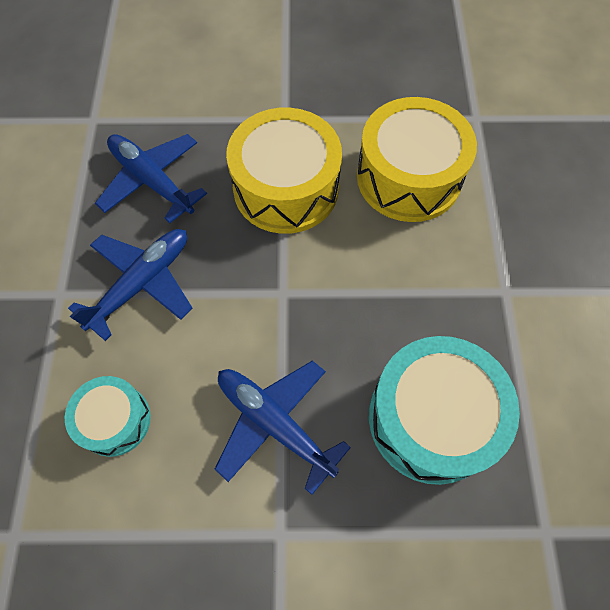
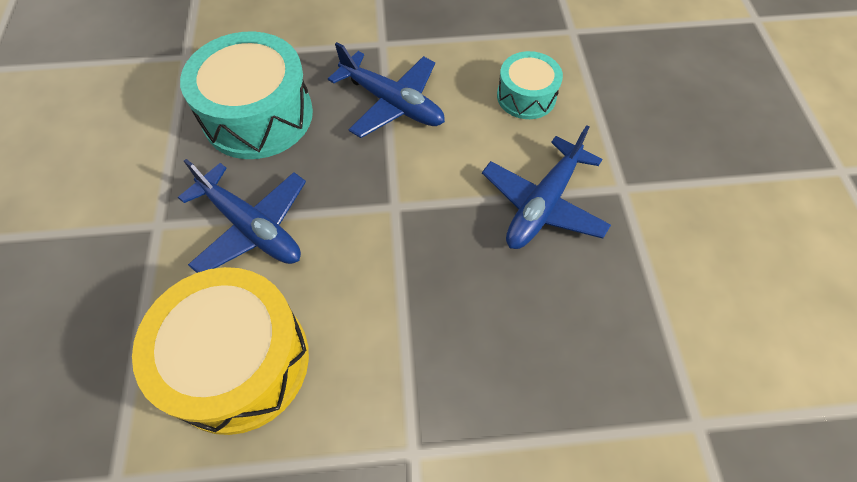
camera: 175 degrees right, 5 degrees down
blue plane [95,134,207,223] -> blue plane moved to [178,159,306,273]
yellow drum [226,108,342,234] -> none

